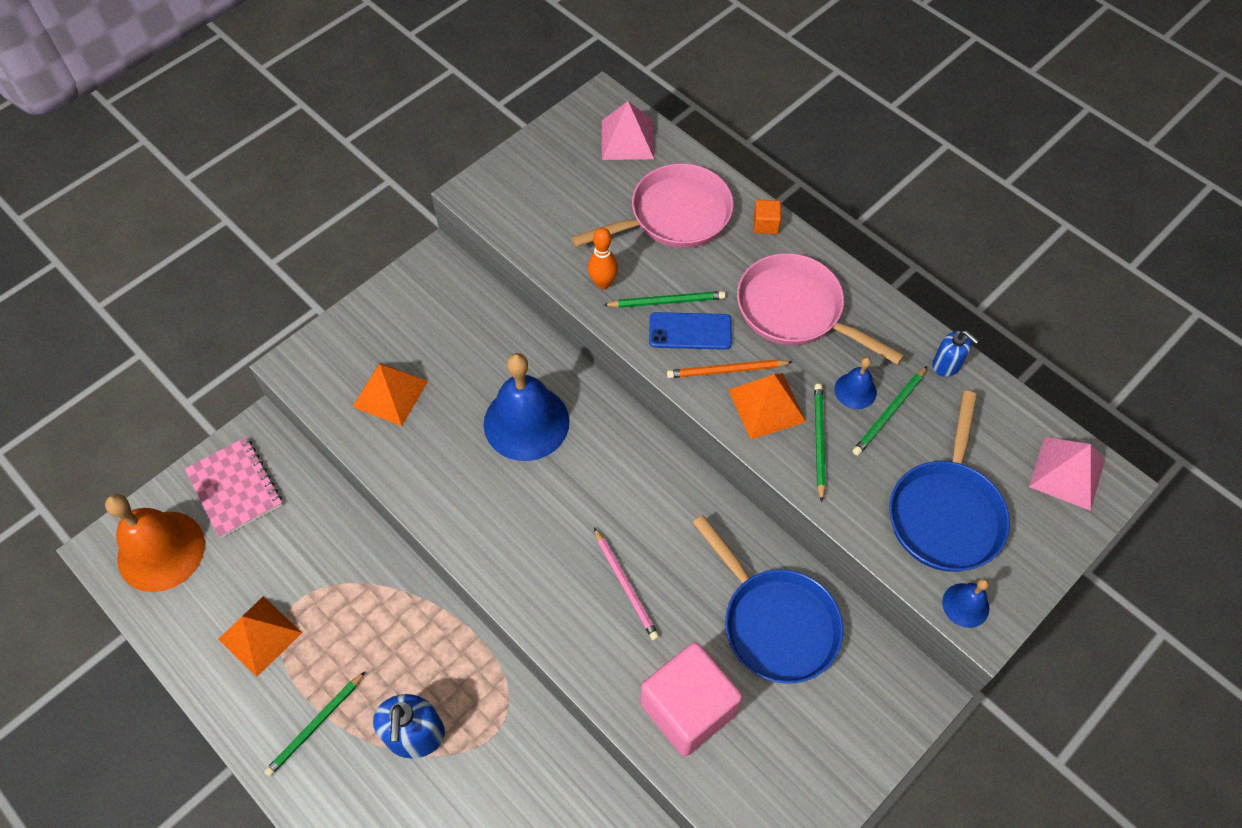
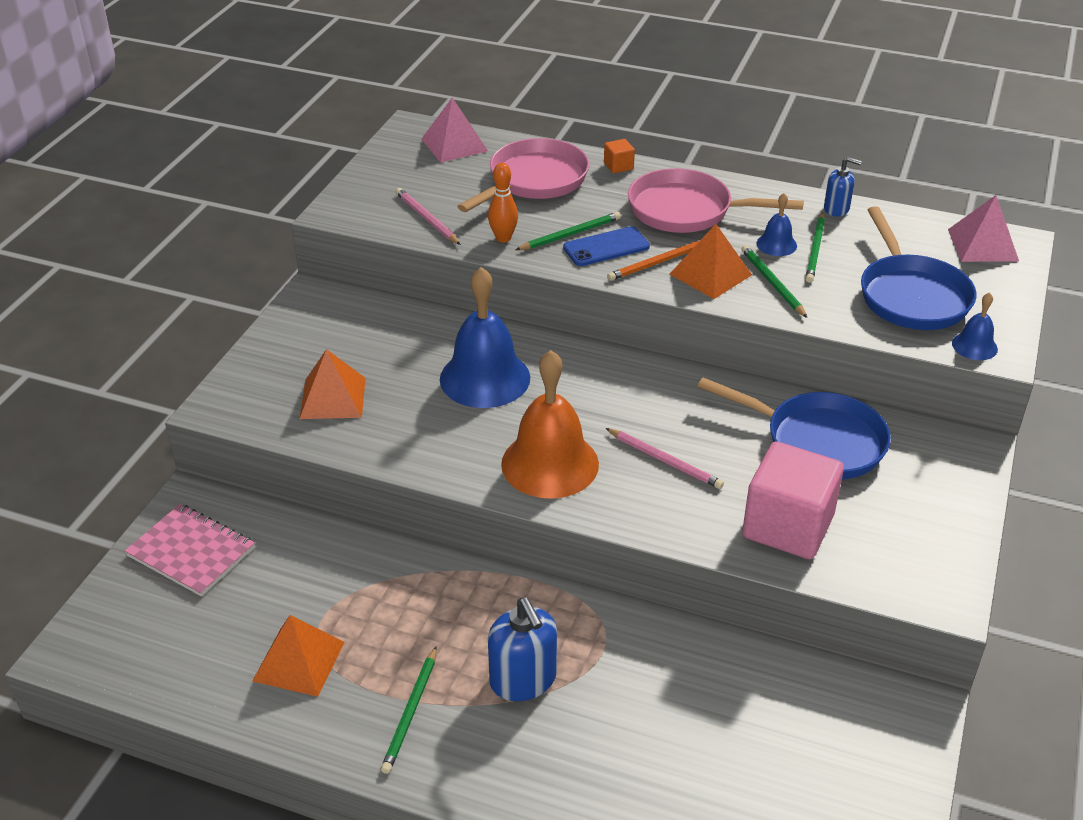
camera: 25 degrees left, 20 degrees down
orange bell [105,494,205,592] -> orange bell moved to [501,350,599,499]
none -> pink pencil [396,188,461,245]

